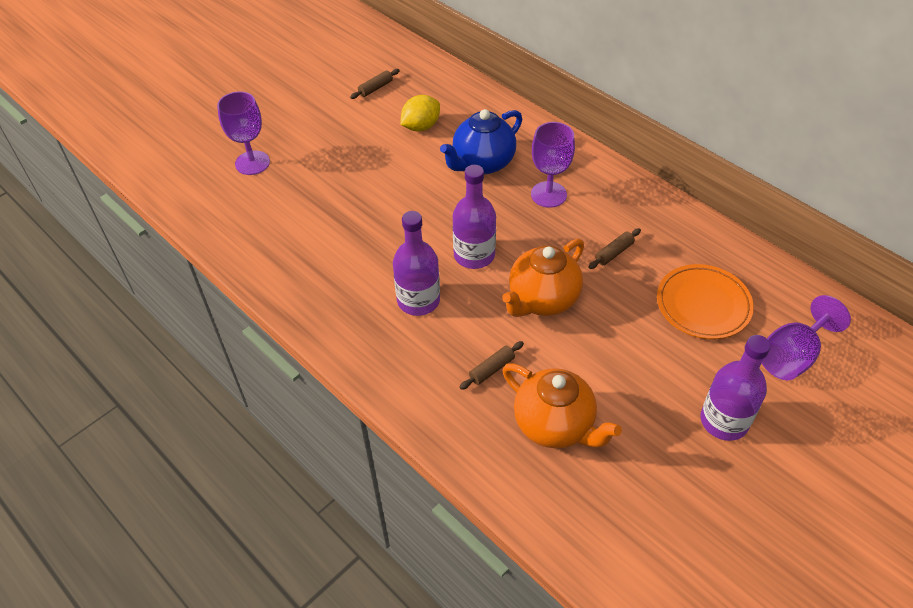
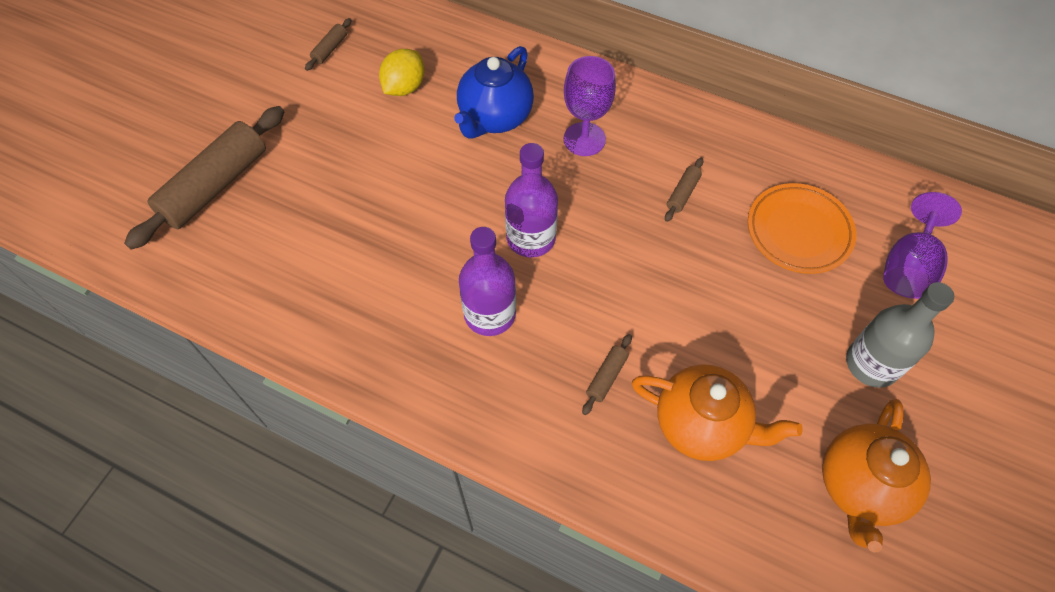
camera: 20 degrees left, 10 degrees up
purple goblet [217,91,270,175] -> brown rolling pin [124,106,284,250]
orange teapot [502,239,584,317] -> orange teapot moved to [822,399,931,552]
purple bottle [700,335,771,441] -> grey bottle [846,282,954,388]

